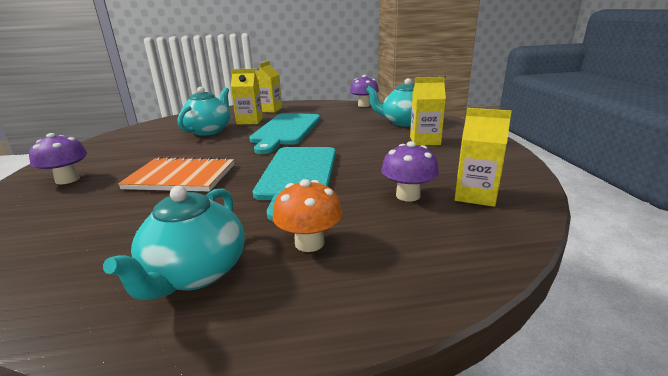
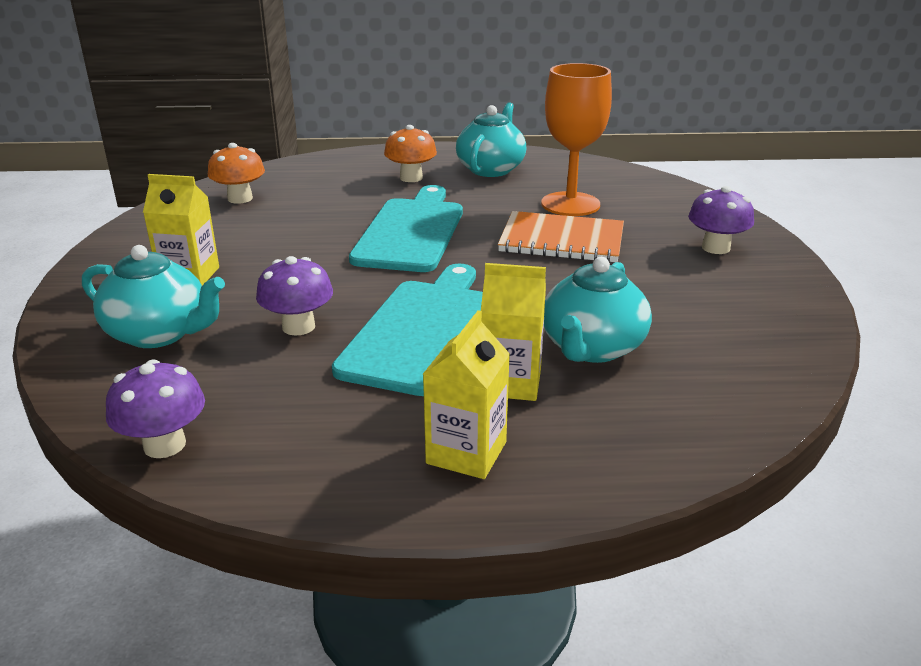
camera: 175 degrees left, 5 degrees up
purple mushroom [381,141,439,201] -> purple mushroom moved to [256,256,333,336]
yellow carton [454,108,512,207] -> orange mushroom [208,143,265,204]
none -> orange goblet [541,63,612,216]

